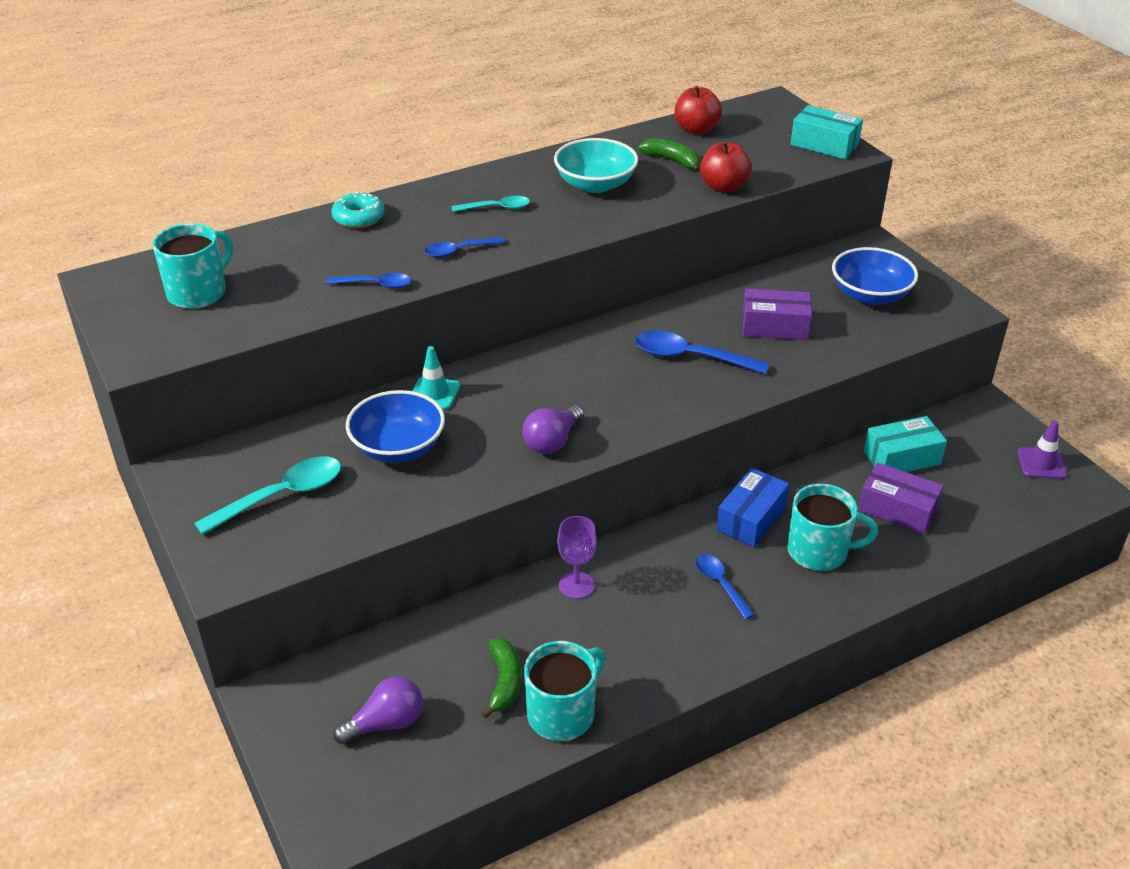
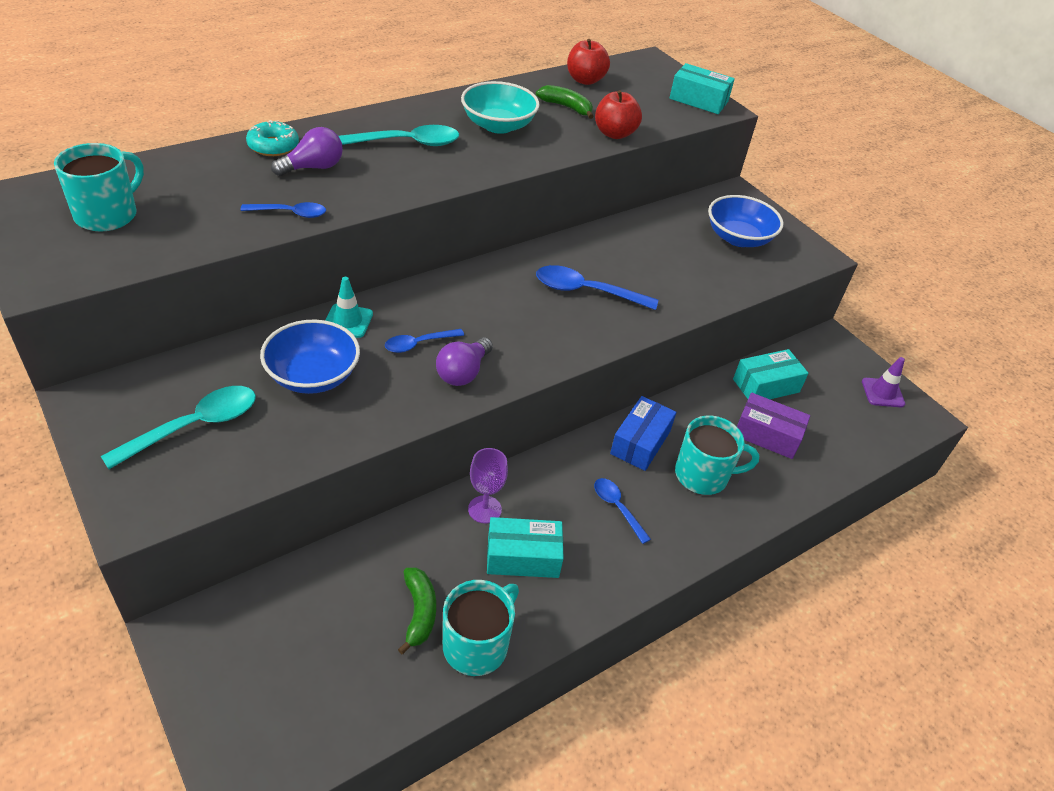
camera: 10 degrees left, 5 degrees up
purple light bulb [333,676,423,745] -> purple light bulb moved to [271,127,343,176]
blue spoon [424,237,505,257] -> blue spoon moved to [385,329,464,353]
turquoise spoon [452,196,530,212] -> turquoise spoon [339,125,459,146], size x1.66
purple box [742,289,812,340] -> none
none -> turquoise box [487,517,564,578]

